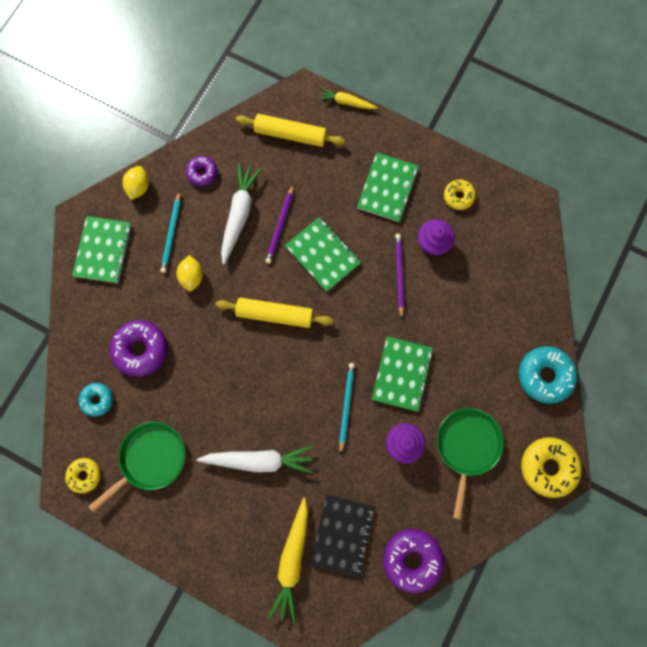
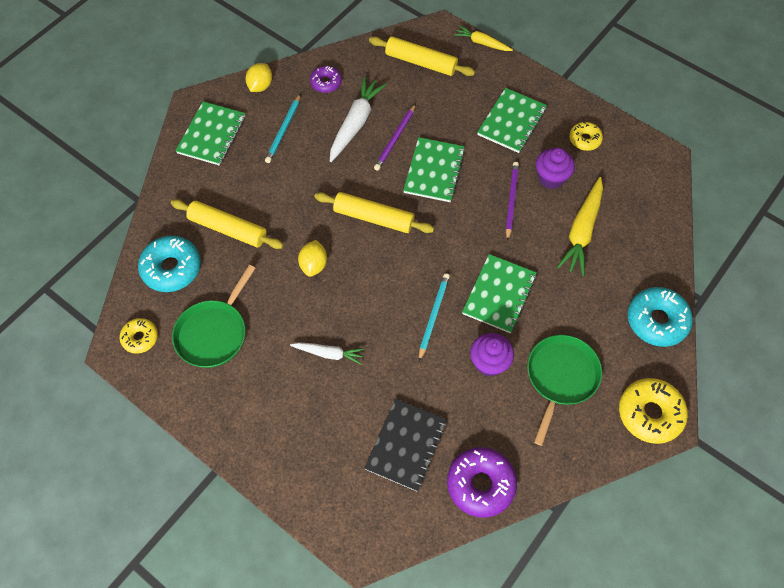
camera: 10 degrees right, 15 degrees down
turquoise donut [79,383,113,417] -> turquoise donut [138,236,201,292], size x1.70
green pan [89,422,186,512] -> green pan turned 150 degrees clockwise [172,265,255,368]
purple donut [110,320,167,377] -> yellow rolling pin [171,199,284,249]
yellow lemon [176,255,203,291] -> yellow lemon moved to [298,240,327,277]
white carrot [197,446,313,473] -> white carrot [290,342,365,364], size x0.59
yellow carrot [268,497,308,623] -> yellow carrot moved to [557,177,603,276]
green notebook [285,217,361,292] -> green notebook turned 45 degrees clockwise [403,137,465,202]

